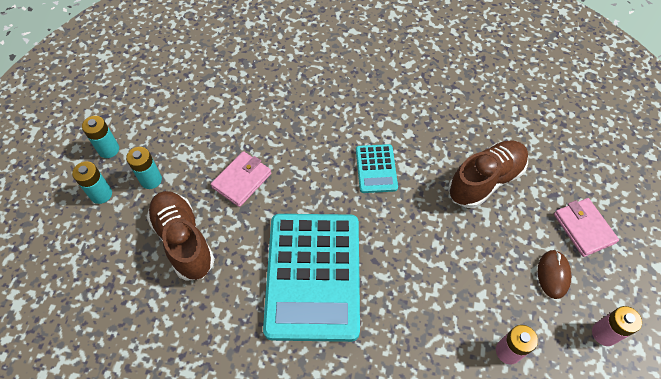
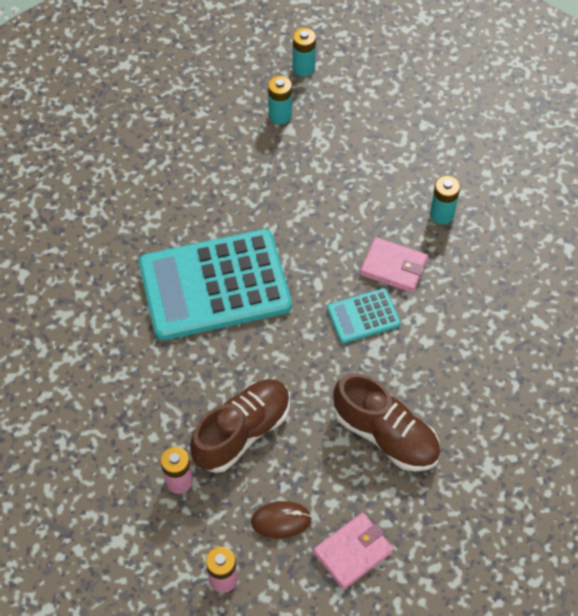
camera: 75 degrees right, 0 degrees up
turquoise battery [72,161,112,204] -> turquoise battery moved to [430,176,460,224]
brown shoe [147,191,215,281] -> brown shoe moved to [190,379,290,473]
pink wallet [211,151,271,207] -> pink wallet moved to [360,237,428,293]

